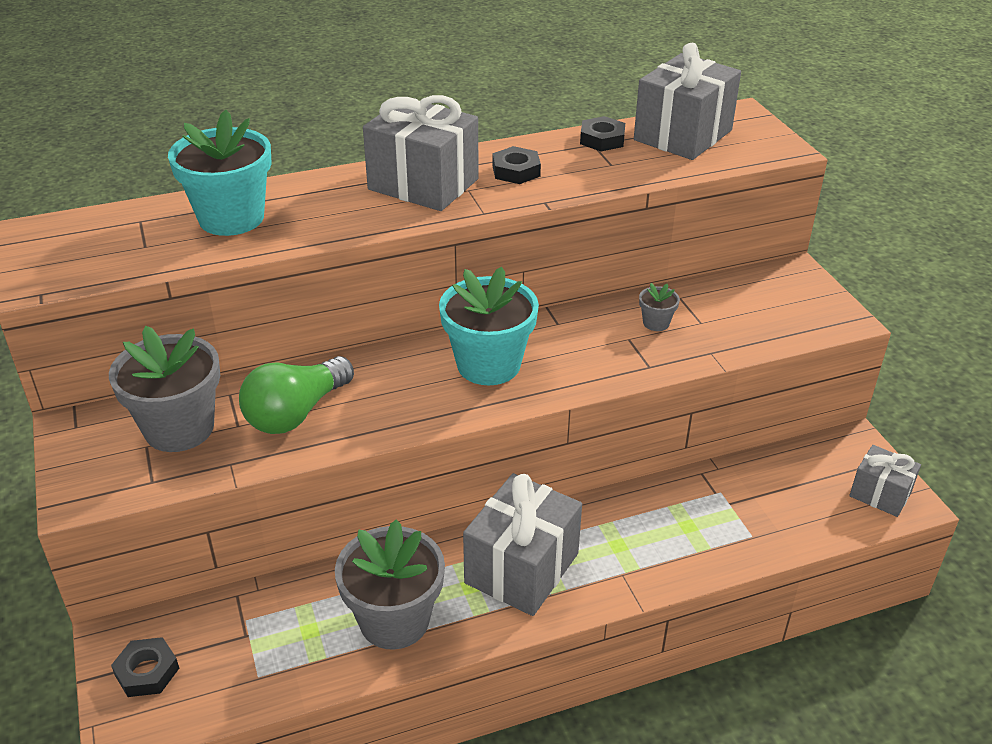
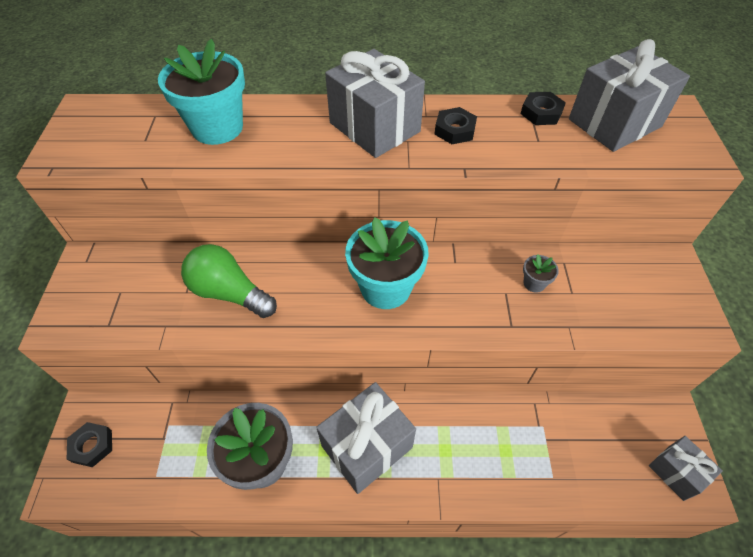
camera: 20 degrees right, 15 degrees up
grey flower pot [109,325,220,452] -> none
green light bulb [239,356,354,434] -> green light bulb turned 60 degrees clockwise [181,244,277,318]

